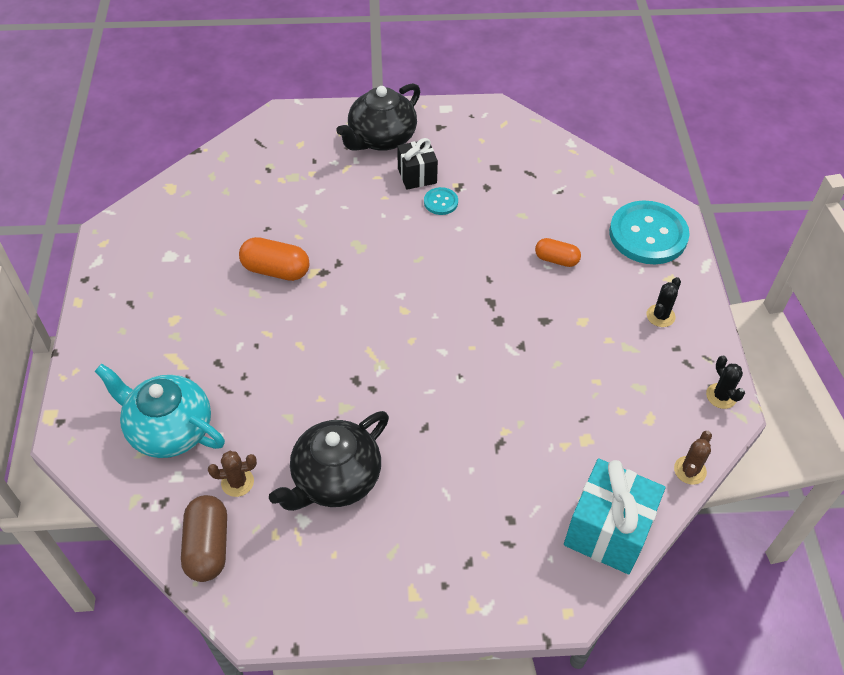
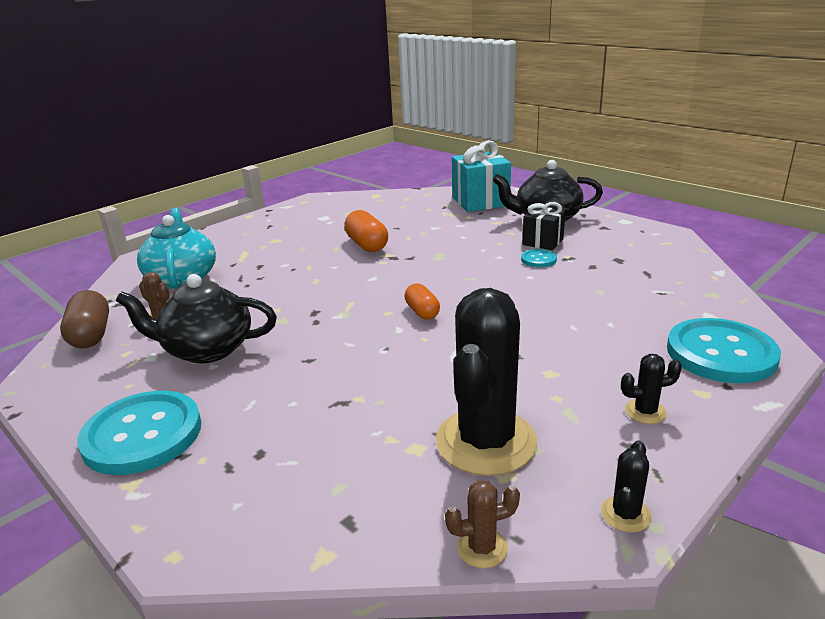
camera: 50 degrees right, 25 degrees down
brown capsule [181,495,227,582] -> brown capsule turned 60 degrees counterclockwise [60,290,109,348]
orange capsule [535,238,581,267] -> orange capsule moved to [404,283,440,320]
turquoise gift [564,458,665,574] -> turquoise gift moved to [452,141,511,212]
none -> turquoise button [77,391,201,475]
none -> black cactus [436,288,537,476]

